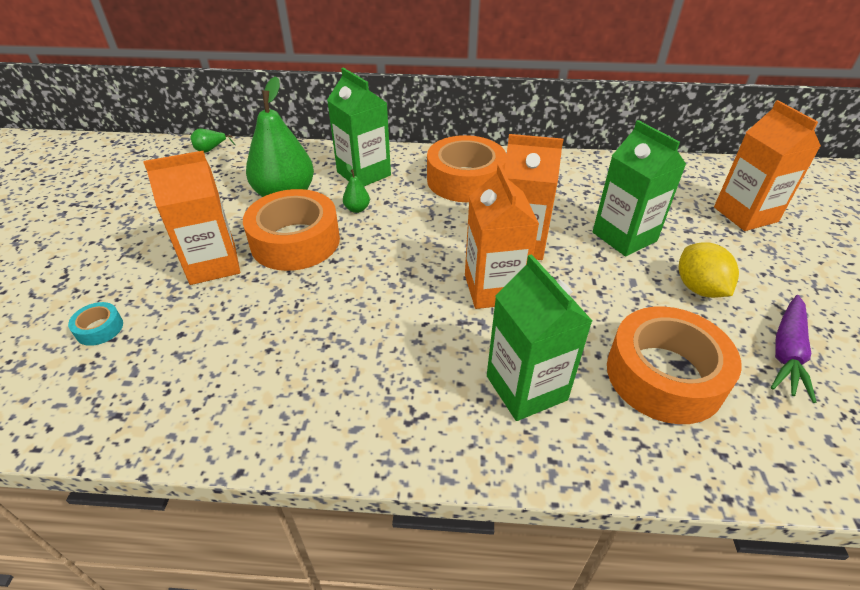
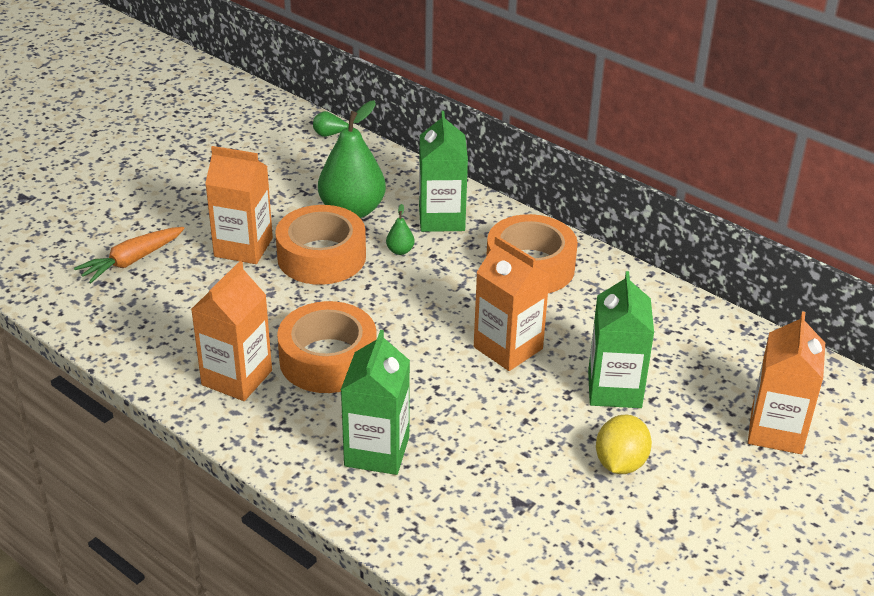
camera: 35 degrees right, 5 degrees down
turquoise tape [68,302,123,346] -> orange carrot [74,227,184,283]
orange carton [465,164,539,309] -> orange carton moved to [191,261,272,401]
orange tape [607,306,742,424] -> orange tape moved to [277,301,377,393]
purple carrot [771,295,817,403] -> none

